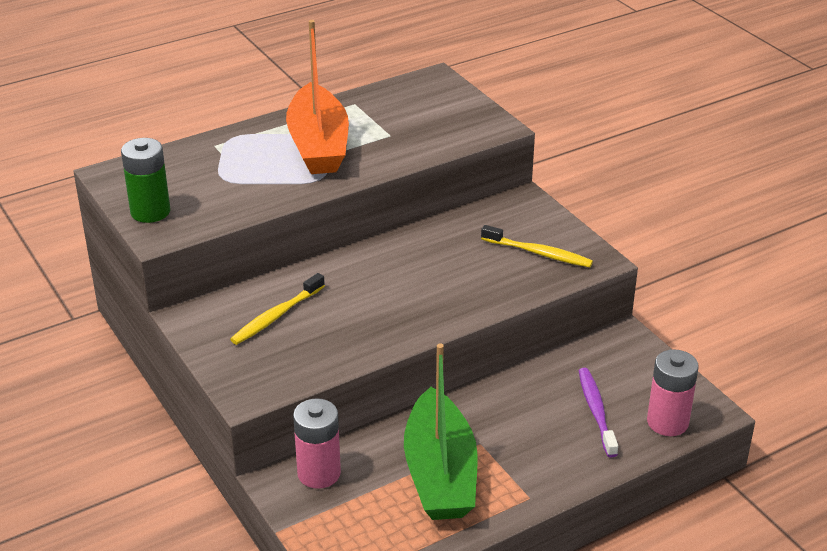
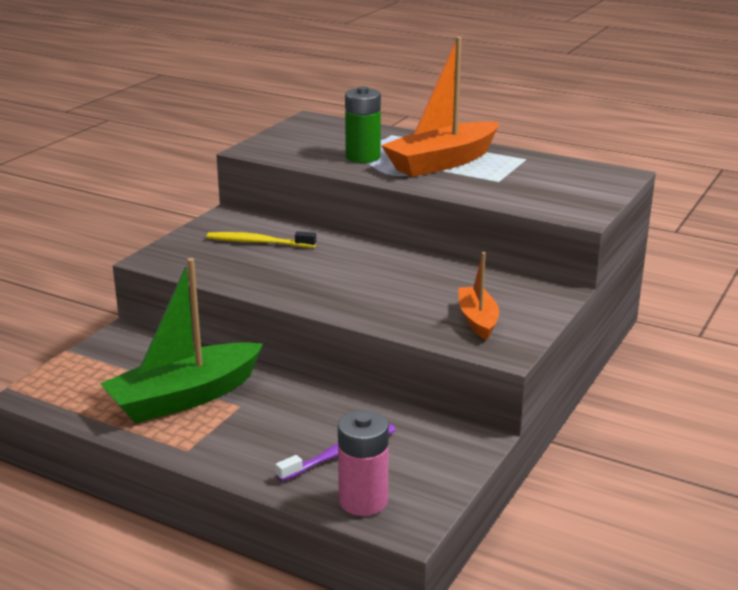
camera: 60 degrees right, 10 degrees down
green battery [121,138,170,223] -> green battery moved to [345,86,381,163]
pink battery [293,398,341,489] -> none
yellow toothbrush [481,225,593,267] -> orange boat [458,252,499,340]

